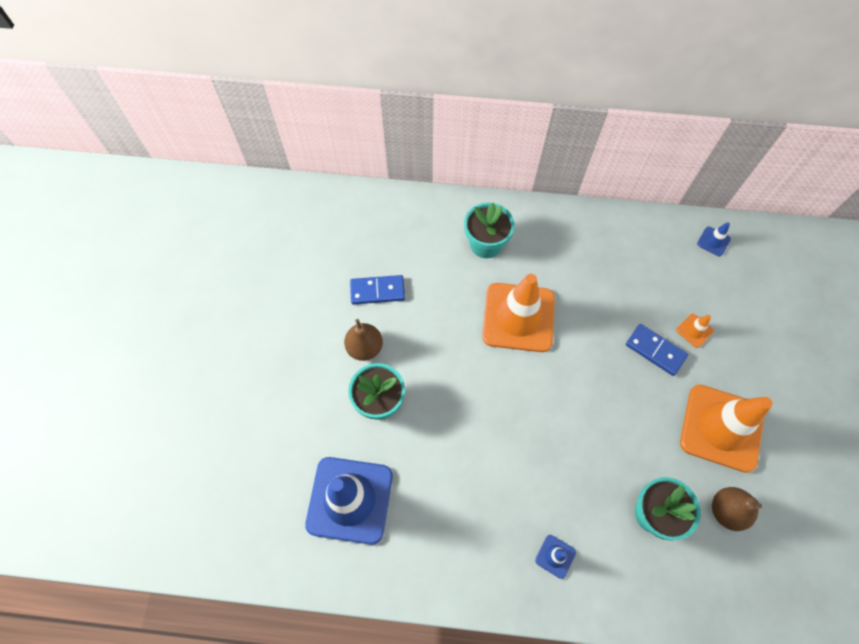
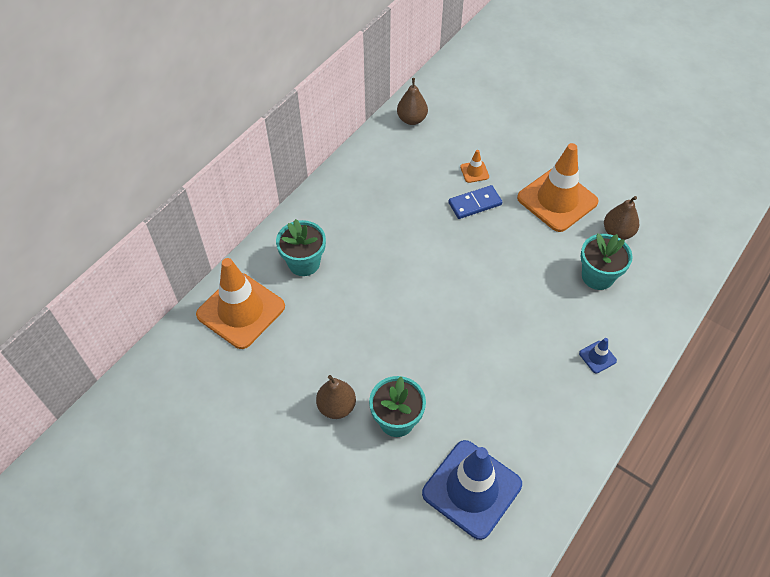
camera: 60 degrees left, 10 degrees down
blue domino [350,275,405,305] -> none
orange traffic cone [482,274,555,352] -> orange traffic cone moved to [196,258,285,349]
blue traffic cone [697,222,731,256] -> brown pear [397,78,428,125]

